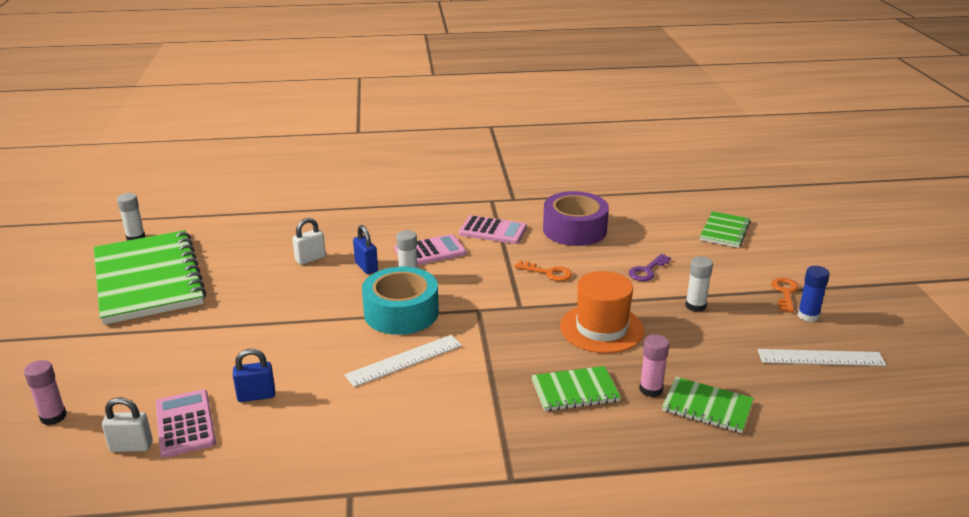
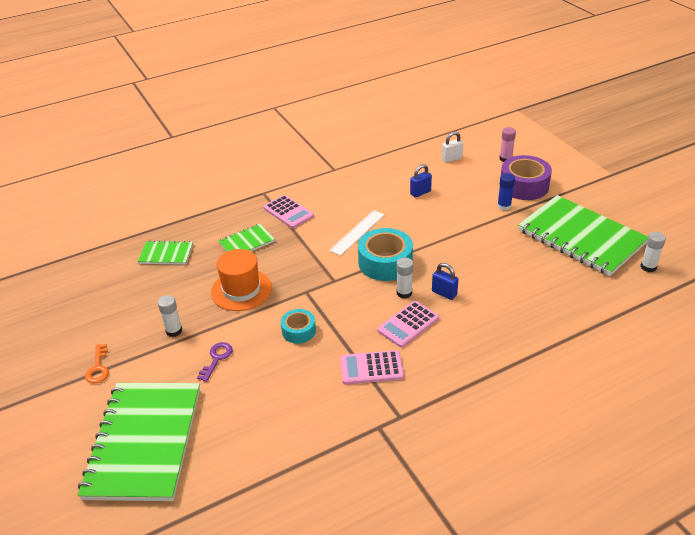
camera: 160 degrees right, 10 degrees up
pink calculator [156,389,216,458] -> pink calculator moved to [263,195,314,228]
white padlock [292,218,326,265] -> none
orange key [515,260,572,281] -> turquoise tape [281,309,316,344]
purple tape [543,191,609,246] -> purple tape moved to [501,155,552,200]
pink glue stick [639,334,669,397] -> none
green notebook [700,211,751,248] -> green notebook [78,383,200,501], size x2.17
white ruler [758,349,887,366] -> none
blue glue stick [797,266,830,322] -> blue glue stick moved to [497,173,515,211]

